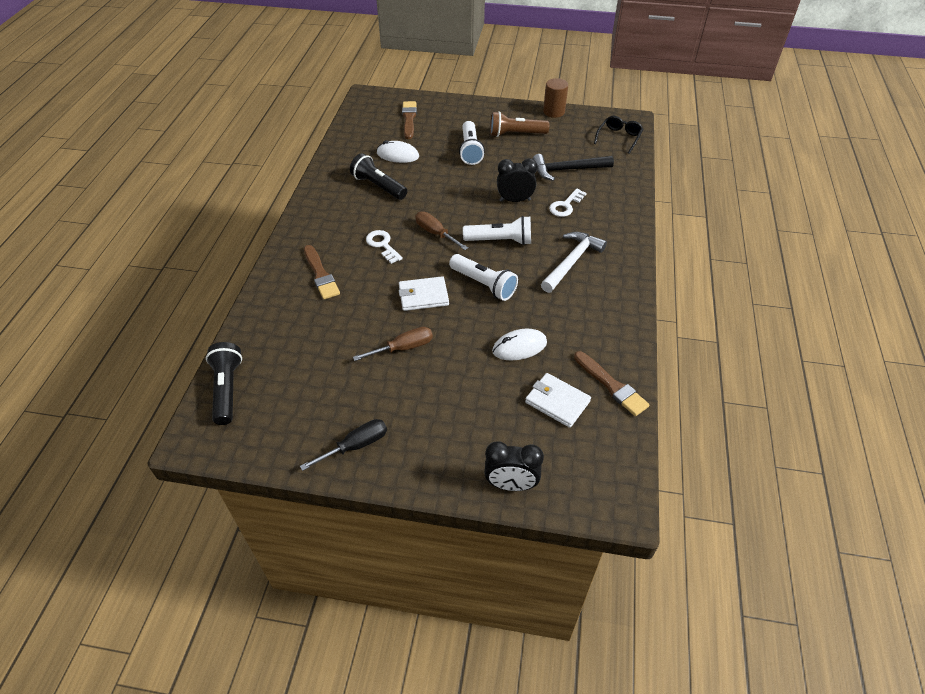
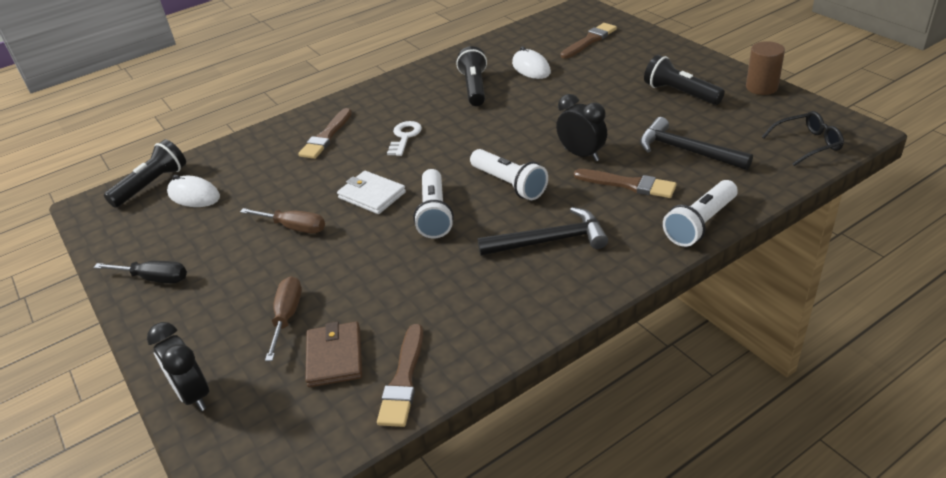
camera: 50 degrees right, 10 degrees down
brown screwdriver [415,212,468,250] -> brown screwdriver moved to [265,276,302,361]
white flashlight [459,121,485,165] -> white flashlight moved to [663,180,738,247]
brown flashlight [490,111,549,137] -> black flashlight [644,55,725,105]
white mouse [492,329,547,360] -> white mouse moved to [167,175,220,207]
white wallet [525,373,591,428] -> brown wallet [305,322,362,387]
white hammer [541,232,607,293] -> black hammer [477,207,608,256]
white key [549,188,587,217] -> brown brush [574,169,677,198]

